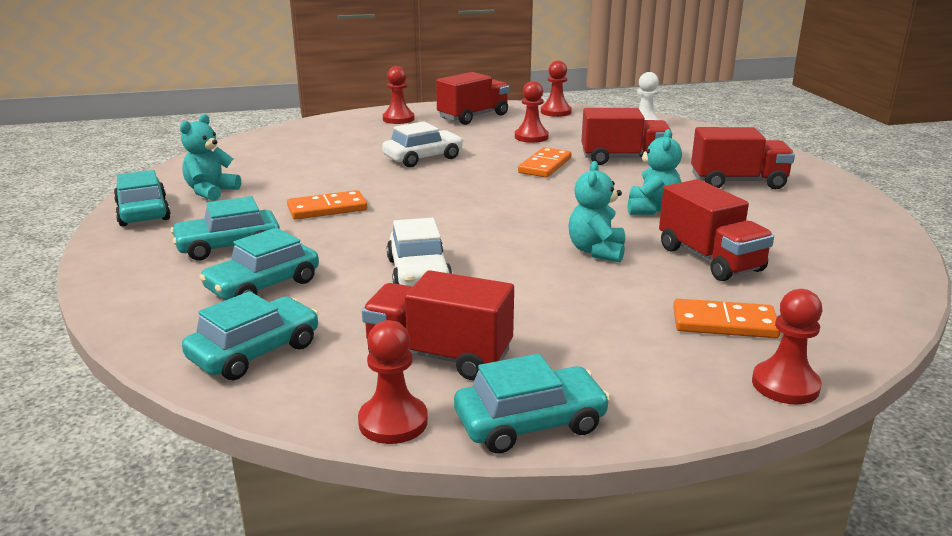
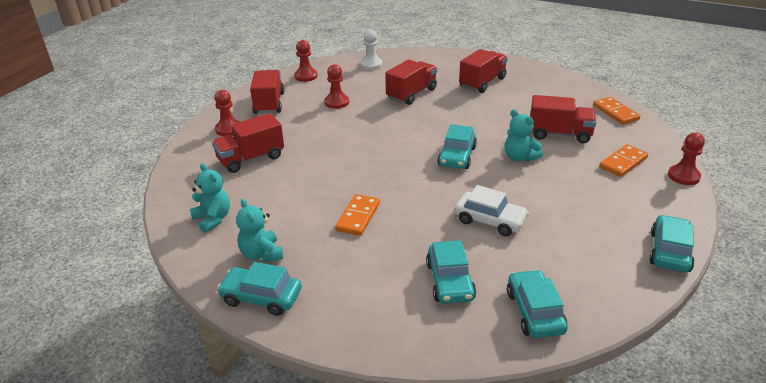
camera: 50 degrees left, 10 degrees up
turquoise car [170,196,280,260] -> turquoise car moved to [437,124,477,169]
red pawn [358,320,428,444] -> none
red truck [362,270,514,380] -> red truck moved to [212,113,284,173]
white car [382,122,463,167] -> none
orange domino [518,147,571,177] -> orange domino moved to [593,97,641,125]
turquoise teddy bear [628,129,682,215] -> turquoise teddy bear moved to [190,163,230,233]

